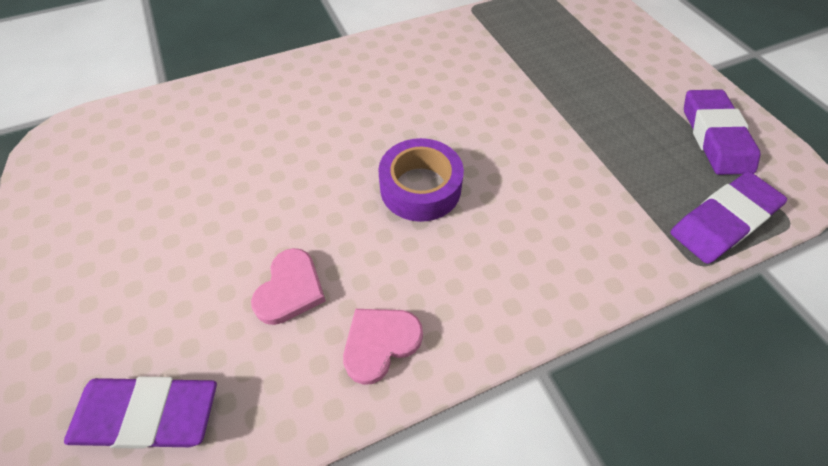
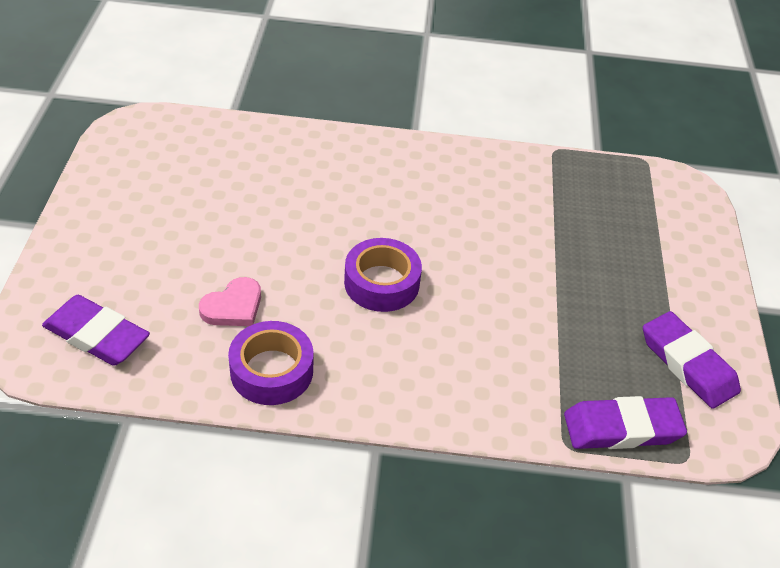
camera: 25 degrees right, 10 degrees down
pink heart [343,309,423,385] -> purple tape [228,321,313,405]
purple eraser [684,89,760,175] -> purple eraser turned 60 degrees counterclockwise [643,311,741,409]

